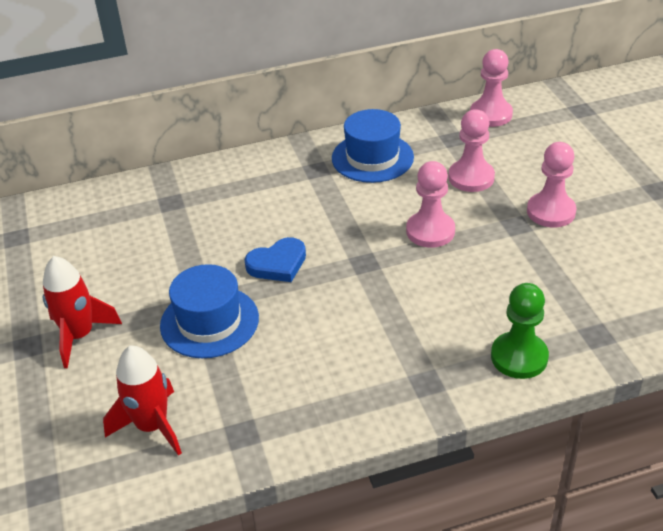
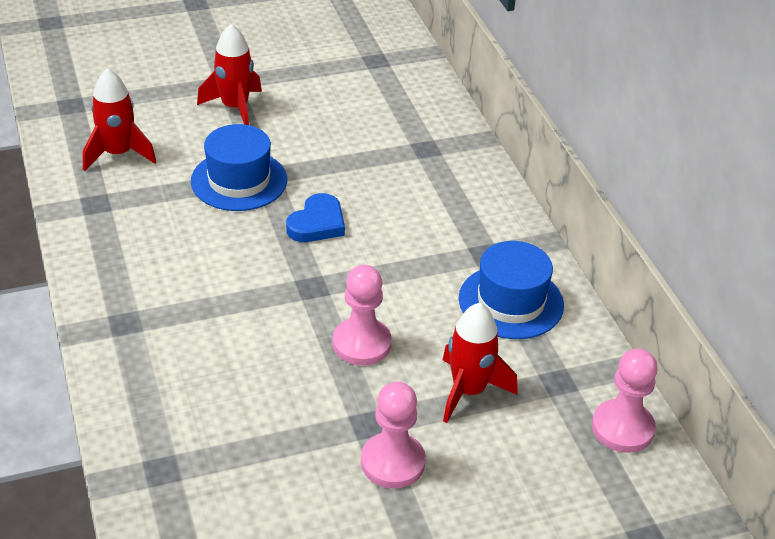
camera: 85 degrees right, 0 degrees up
blue heart [244,237,306,282] -> blue heart turned 120 degrees counterclockwise [286,193,345,242]
pink pawn [448,109,495,192] -> red rocket [443,303,518,423]
green pawn [491,283,549,379] -> none

